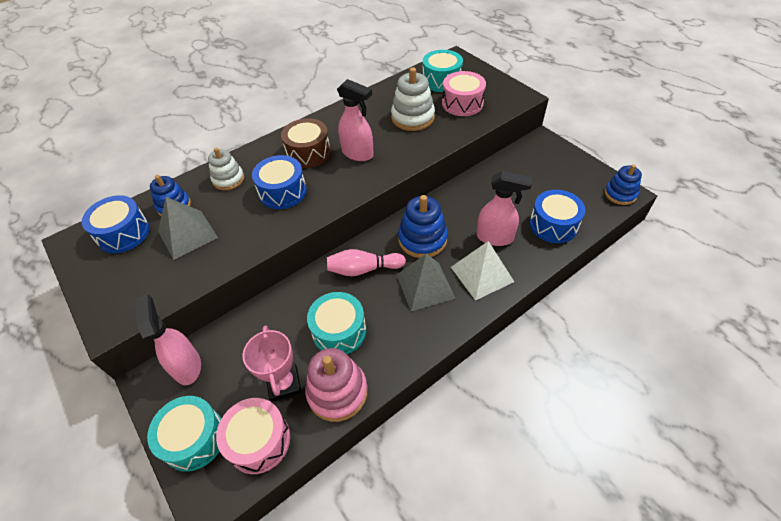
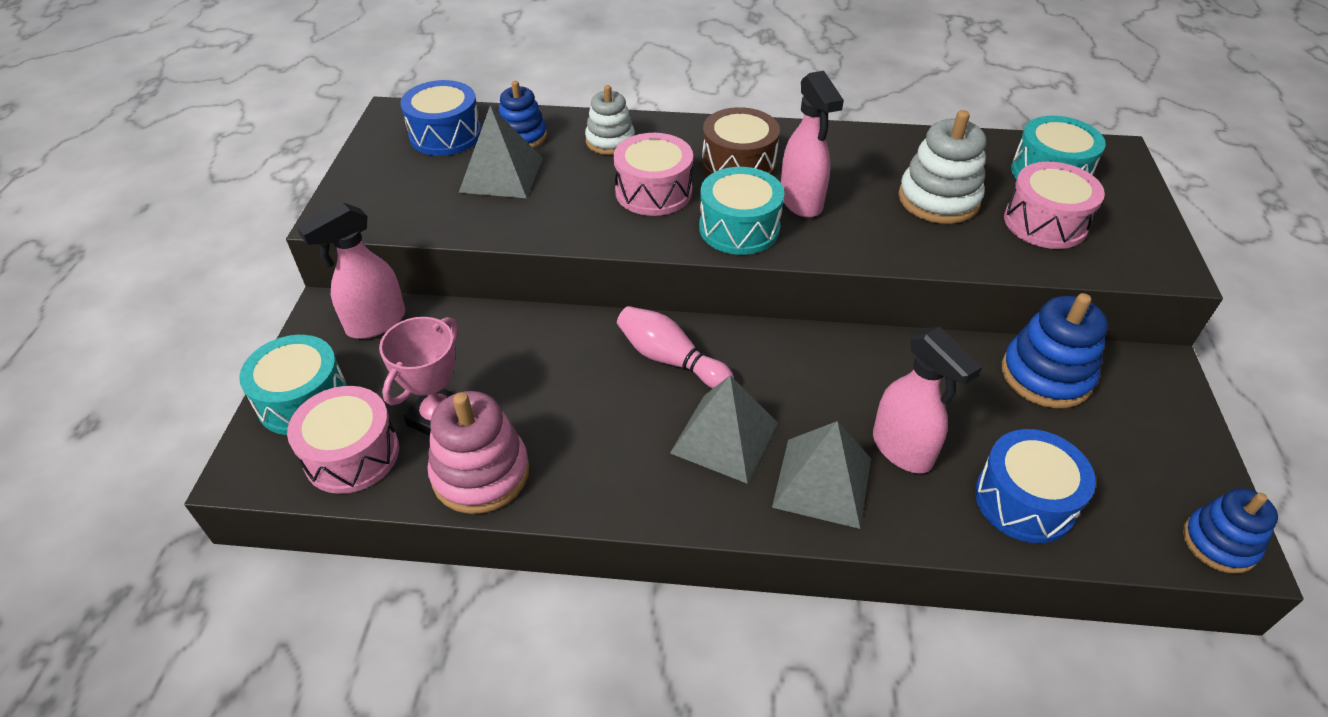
camera: 40 degrees right, 5 degrees down
pink spray bottle [135,294,201,385] -> pink spray bottle turned 150 degrees counterclockwise [297,203,405,339]
blue drum [252,155,307,209] -> pink drum [614,133,693,216]
turquoise drum [307,292,366,354] -> turquoise drum moved to [699,167,784,255]
blue stacking toy [398,195,448,258] -> blue stacking toy moved to [1002,293,1108,408]
white pyramid [451,241,514,301] -> grey pyramid [772,421,871,529]

